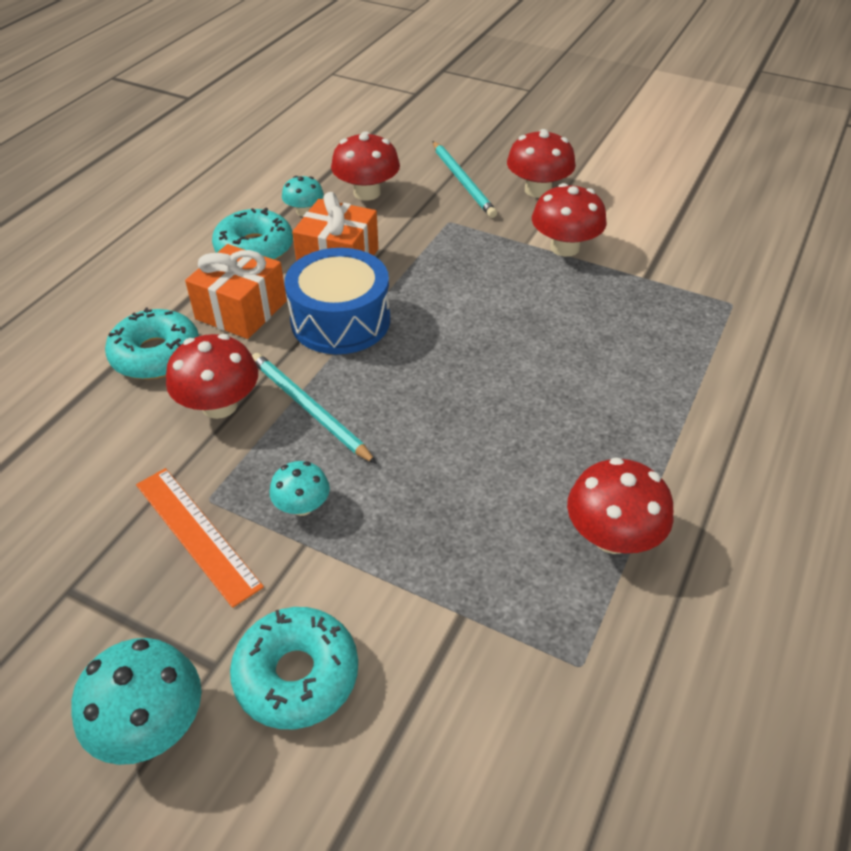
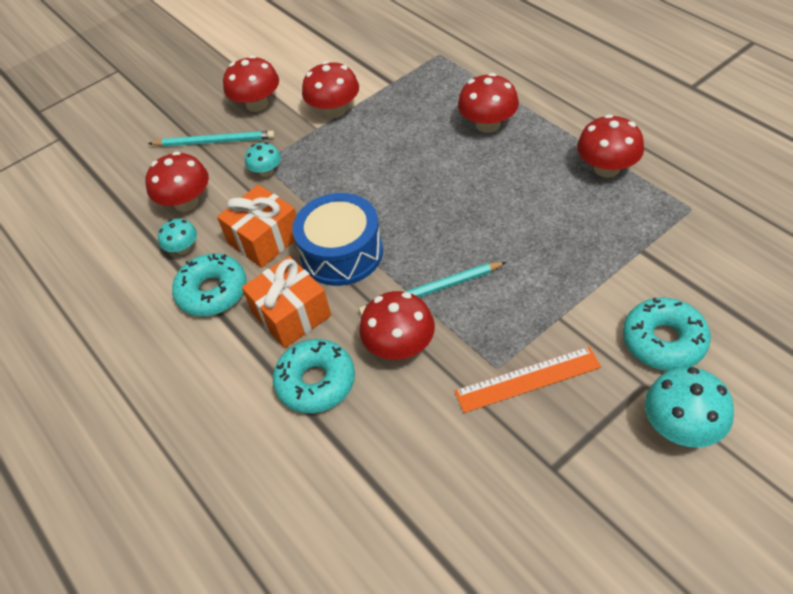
camera: 60 degrees left, 5 degrees up
turquoise mushroom [270,461,330,516] -> turquoise mushroom moved to [245,142,281,177]
none -> red mushroom [458,73,519,133]

